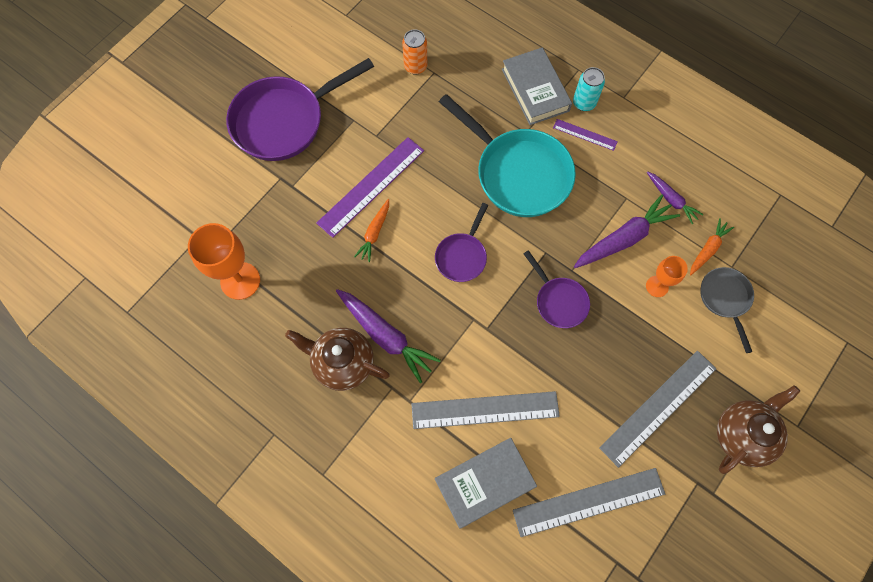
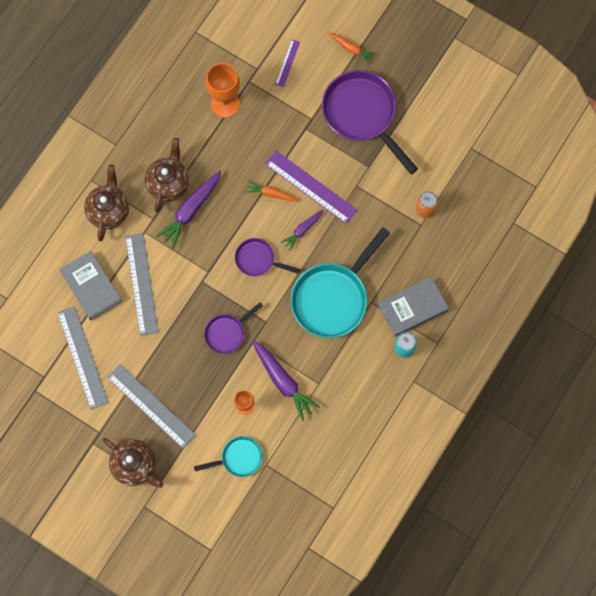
camera: 85 degrees right, 5 degrees up
purple ruler [553,119,618,151] -> purple ruler moved to [275,40,300,87]
purple carrot [647,172,704,224] -> purple carrot moved to [281,209,324,251]
orange carrot [690,218,734,275] -> orange carrot moved to [328,32,376,64]
grey pan [700,267,754,353] -> turquoise pan [194,436,263,477]
none -> brown teapot [84,165,129,241]

